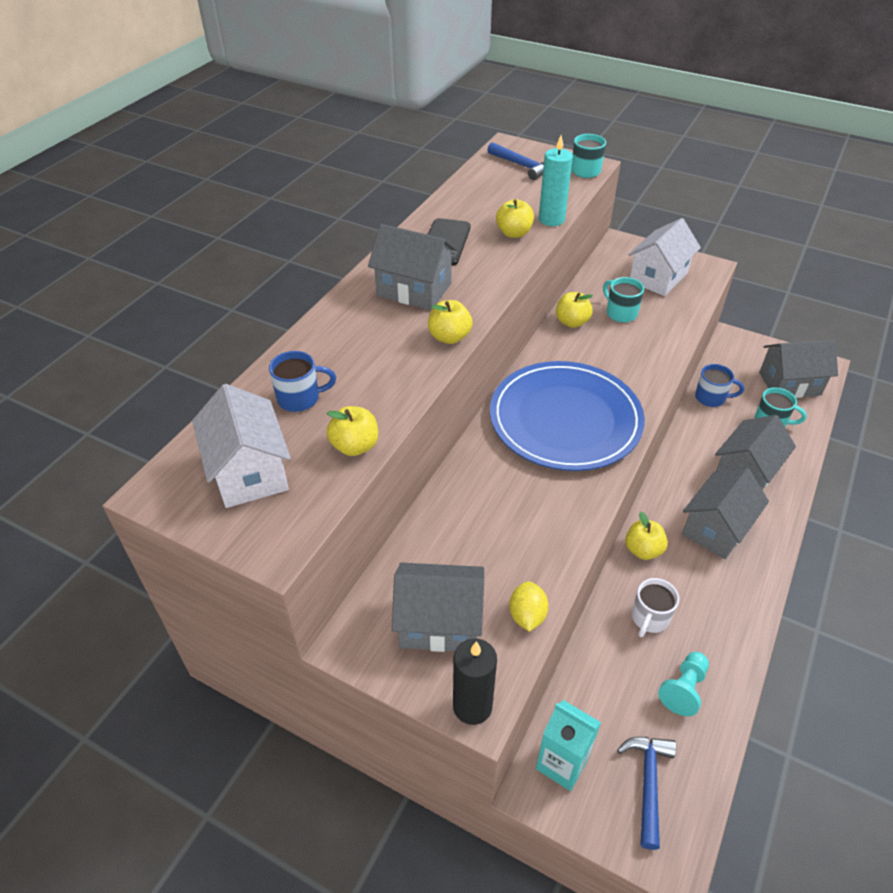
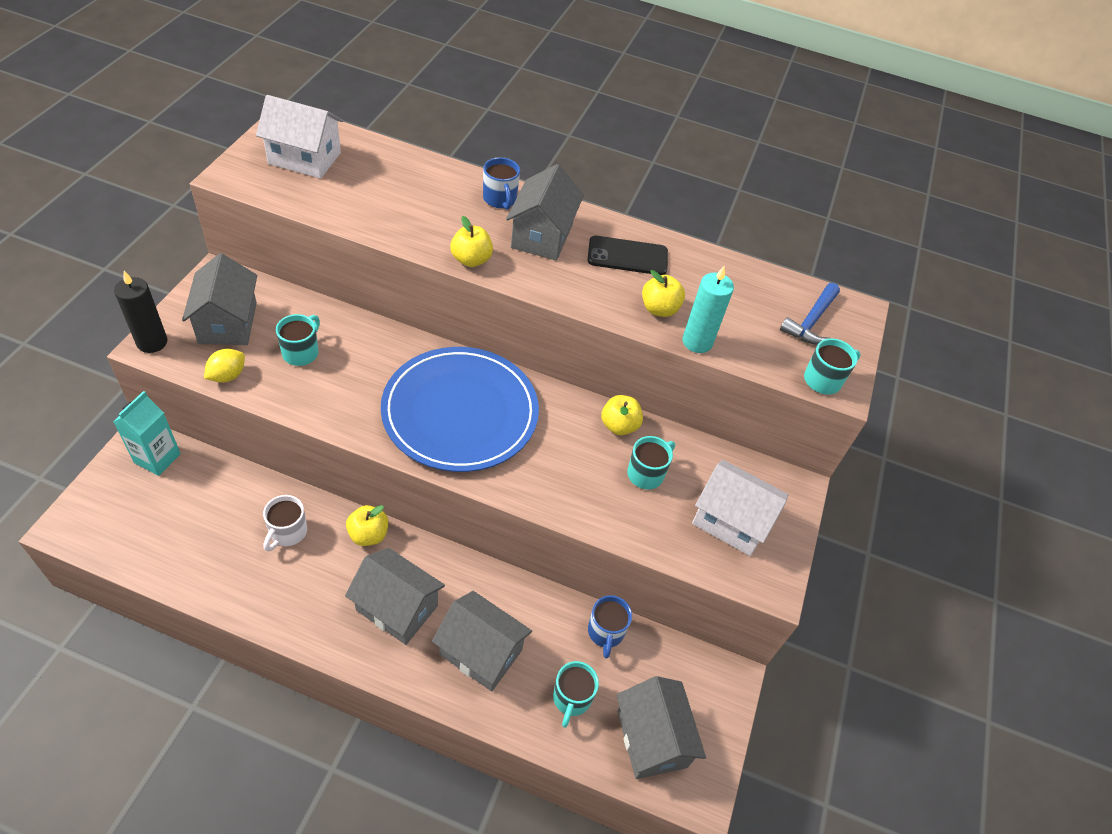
camera: 75 degrees right, 5 degrees up
white house [192,384,291,508] -> white house turned 45 degrees clockwise [256,95,343,179]
blue mug [269,351,336,412] -> blue mug moved to [483,157,520,210]
yellow apple [327,406,378,456] -> none
yellow lemon [509,581,549,632] -> yellow lemon turned 45 degrees counterclockwise [204,349,245,382]
blue hammer [617,737,676,850] -> none
white mug [632,578,679,637] -> white mug turned 90 degrees counterclockwise [263,495,307,552]
turquoise pawn [658,652,709,716] -> none
none -> turquoise mug [276,314,320,366]

